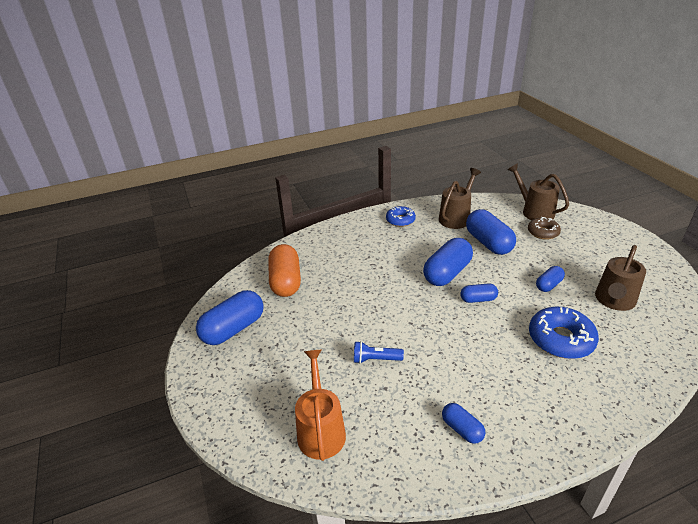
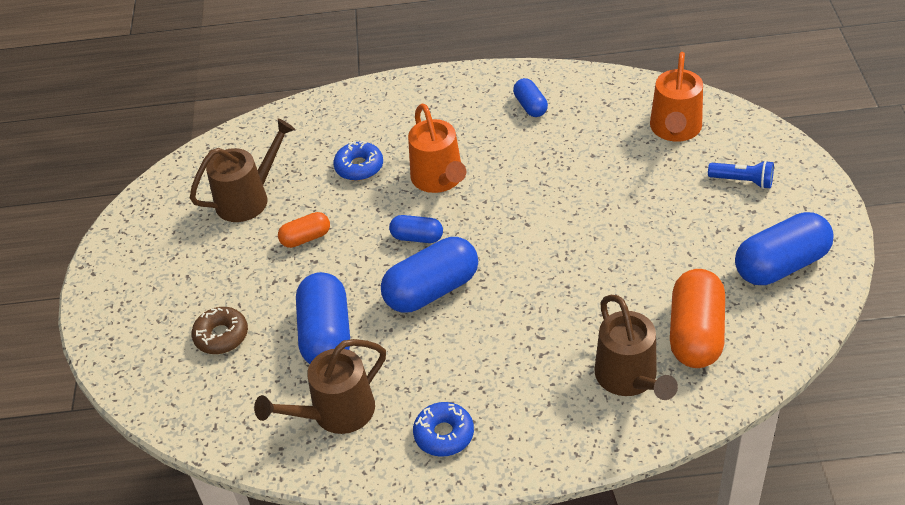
camera: 160 degrees left, 10 degrees up
blue flashlight [354,341,404,364] -> blue flashlight moved to [708,160,774,189]
brown watering can [507,163,569,220] -> brown watering can moved to [594,295,678,400]
blue donut [529,307,599,359] -> blue donut [333,140,383,181], size x0.62
blue capsule [536,266,565,292] -> orange capsule [278,212,330,248]
none -> orange watering can [408,103,466,193]

